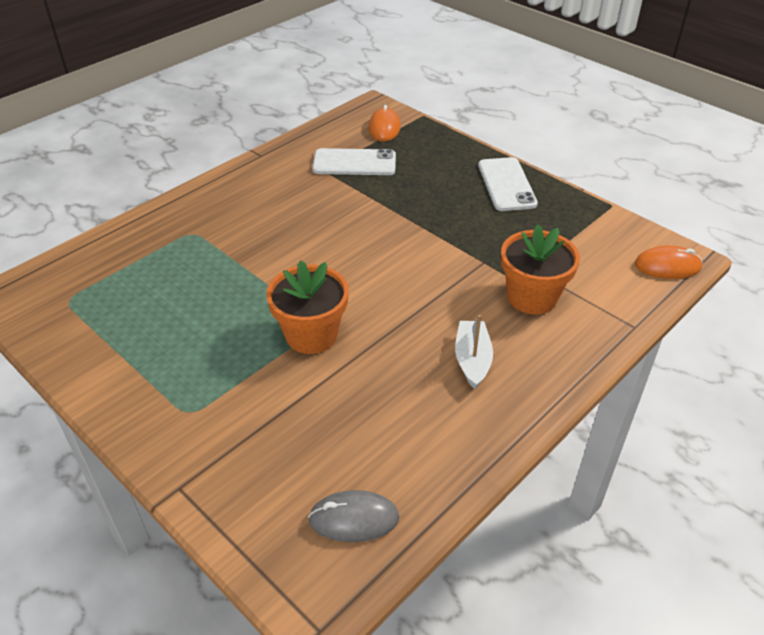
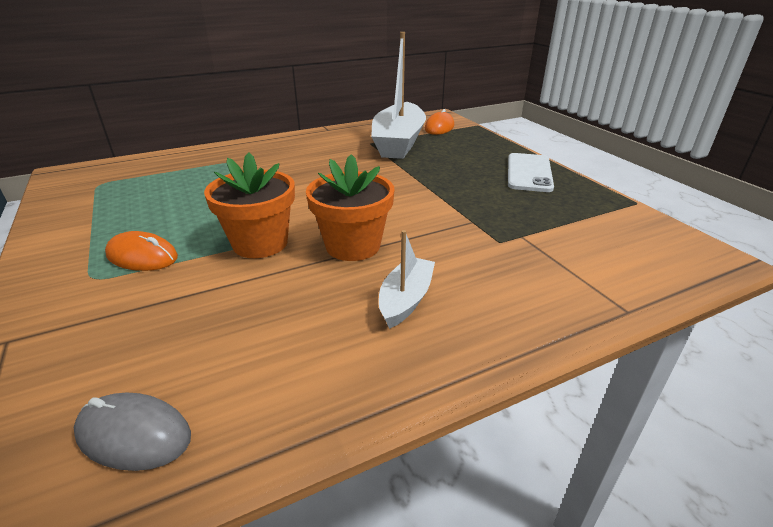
camera: 20 degrees right, 10 degrees down
white phone [312,148,396,175] -> white boat [371,32,426,159]
orange flower pot [501,224,580,315] -> orange flower pot moved to [306,154,395,261]
orange mouse [635,245,703,279] -> orange mouse moved to [105,231,178,271]

